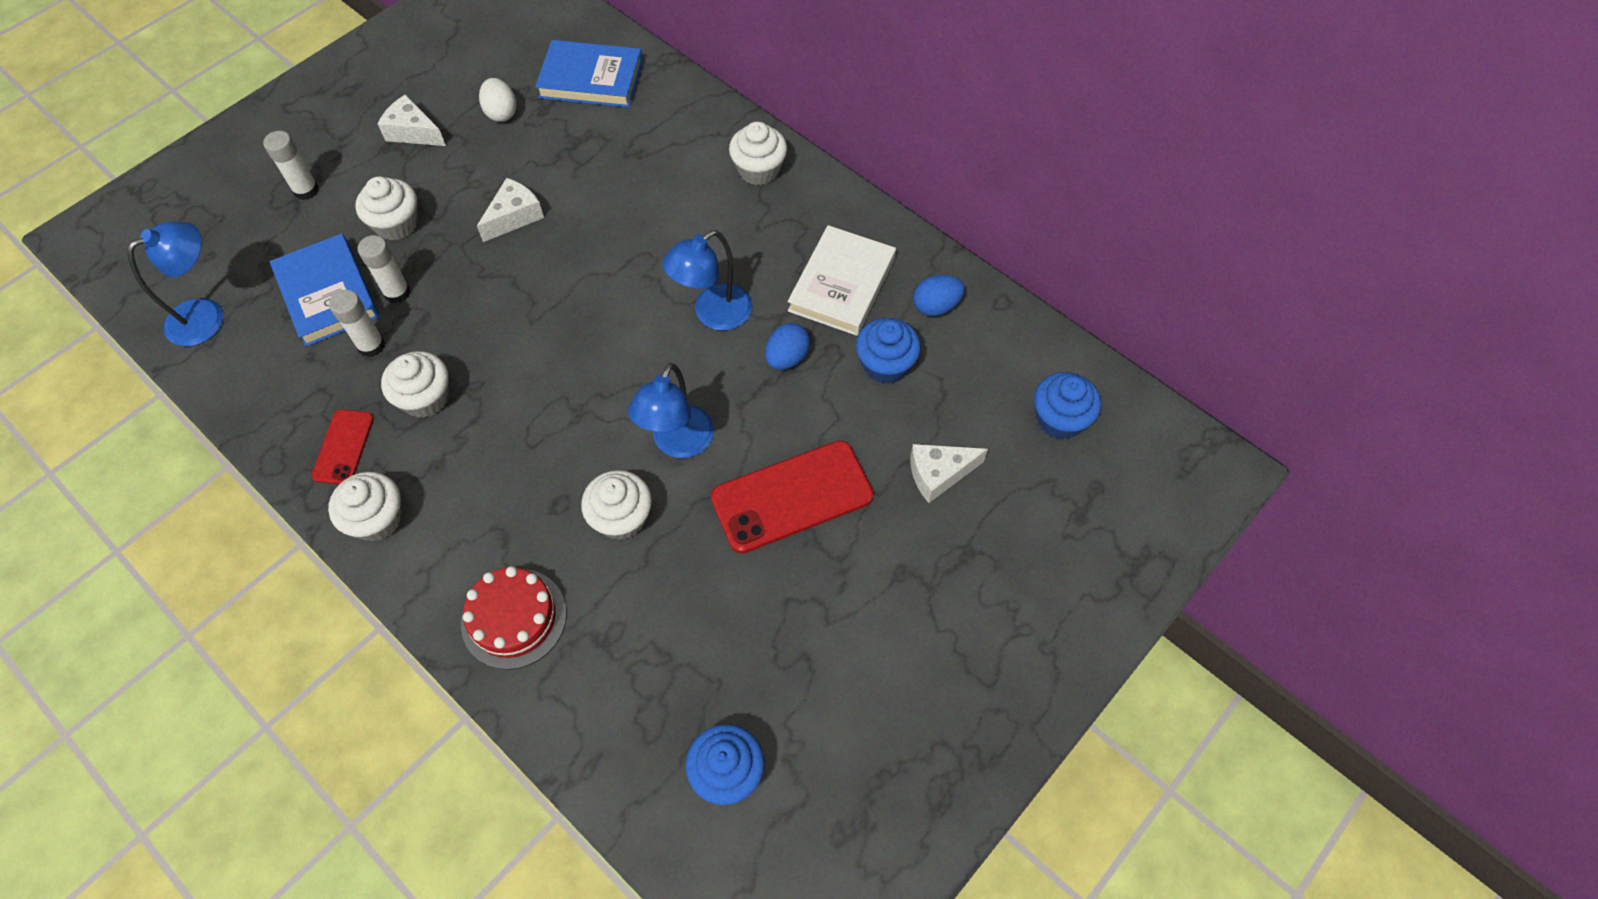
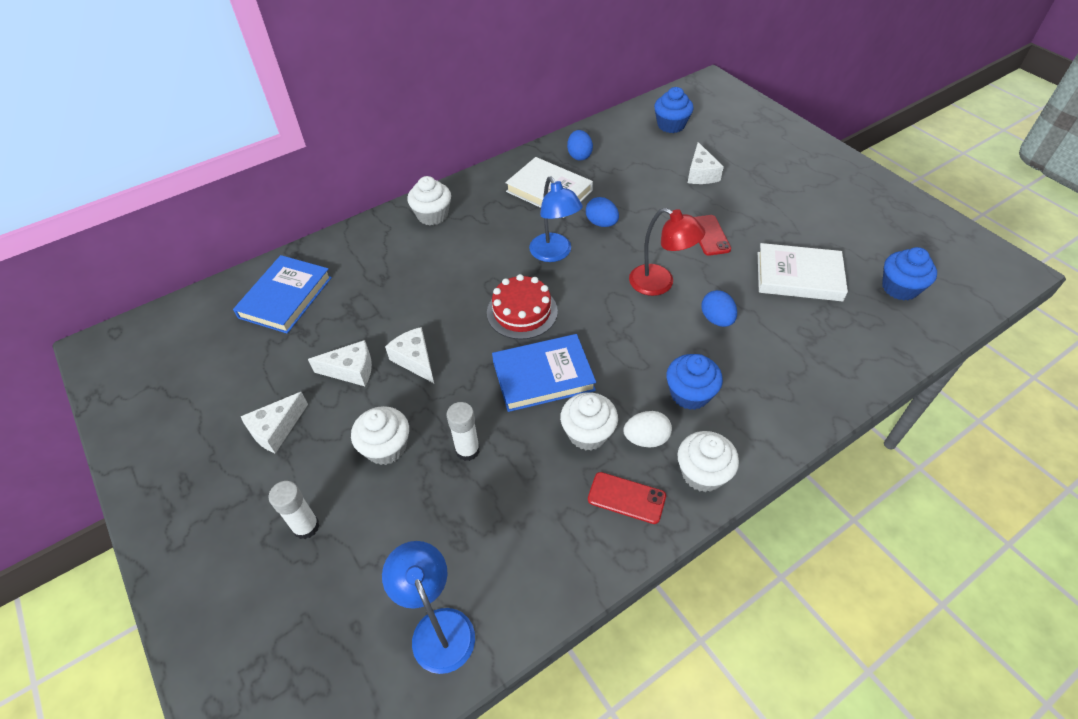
camera: 75 degrees left, 10 degrees down
blue book [270,234,379,347] -> blue book moved to [492,334,596,412]
white glue stick [329,290,385,357] -> none
red cake [461,566,567,670] -> red cake moved to [487,274,558,339]
white egg [479,78,517,122] -> white egg moved to [623,411,672,447]
white cupcake [581,470,652,540] -> blue egg [701,290,737,327]
blue lamp [628,363,714,458] -> red lamp [629,208,705,296]
red phone [711,440,874,553] -> red phone [694,215,731,256], size x0.55
blue cupcake [856,318,921,384] -> blue cupcake moved to [666,354,723,410]
none -> white cheese [308,340,372,386]
none -> white book [758,243,848,301]

